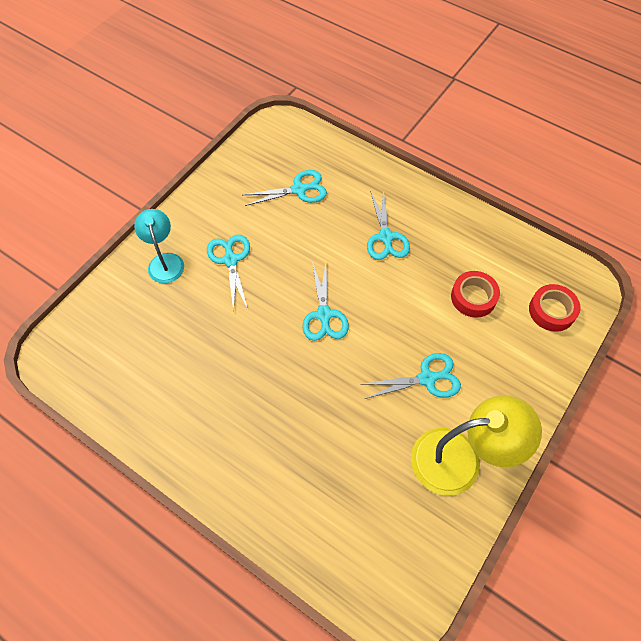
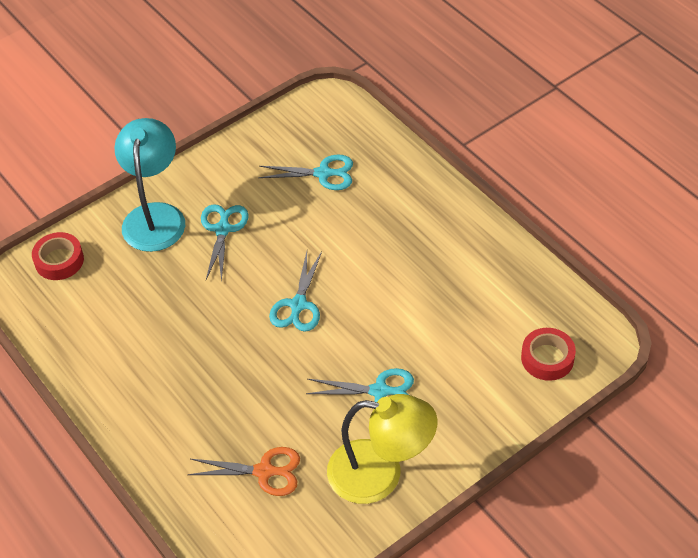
camera: 20 degrees right, 10 degrees down
turquoise lamp [134,209,184,283] -> turquoise lamp [115,118,185,252], size x1.63
turquoise scissors [367,190,410,260] -> none
red tape [451,271,500,318] -> red tape moved to [32,232,84,280]
none -> orange scissors [187,447,300,496]

